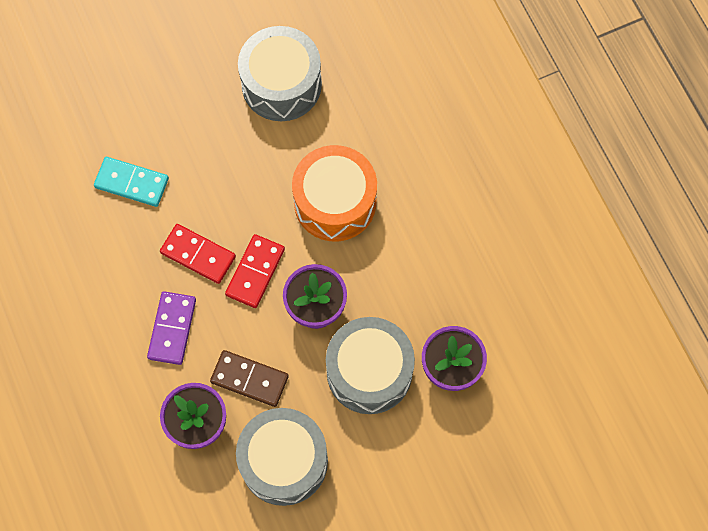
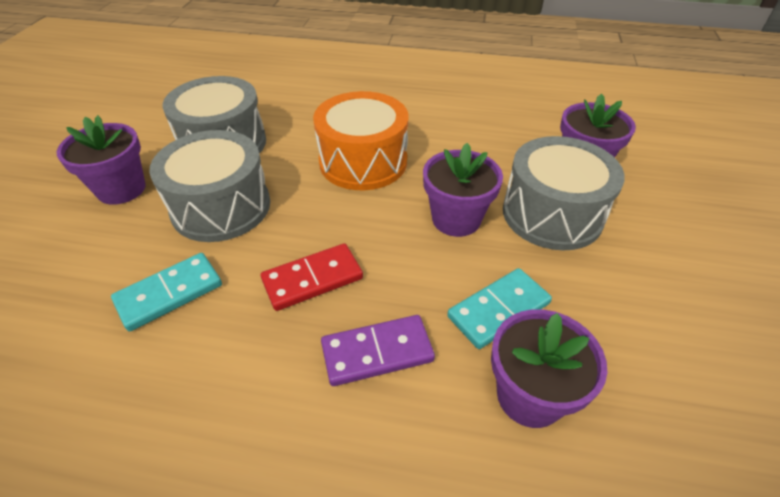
camera: 55 degrees left, 25 degrees down
purple domino [147,291,196,365] -> purple domino turned 60 degrees counterclockwise [321,315,435,386]
brown domino [210,350,289,407] -> turquoise domino [447,268,552,349]
red domino [225,234,285,308] -> none
grey drum [236,408,328,506] -> grey drum moved to [149,130,270,242]
none -> purple flower pot [56,115,146,205]

